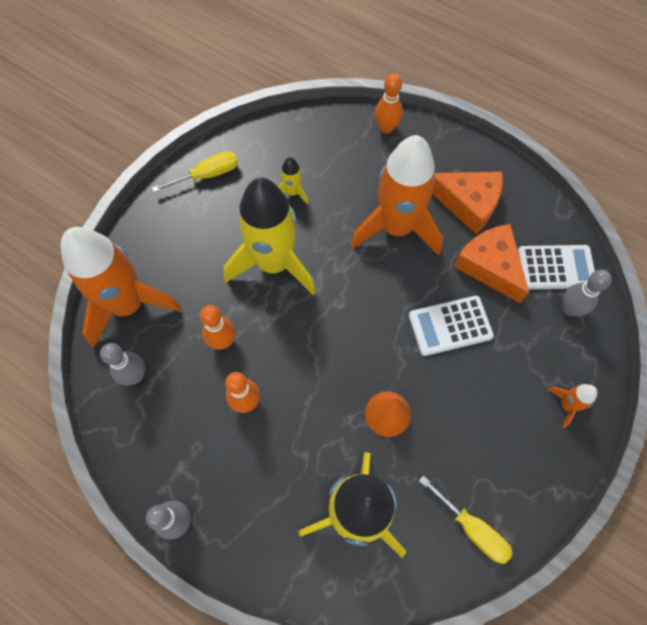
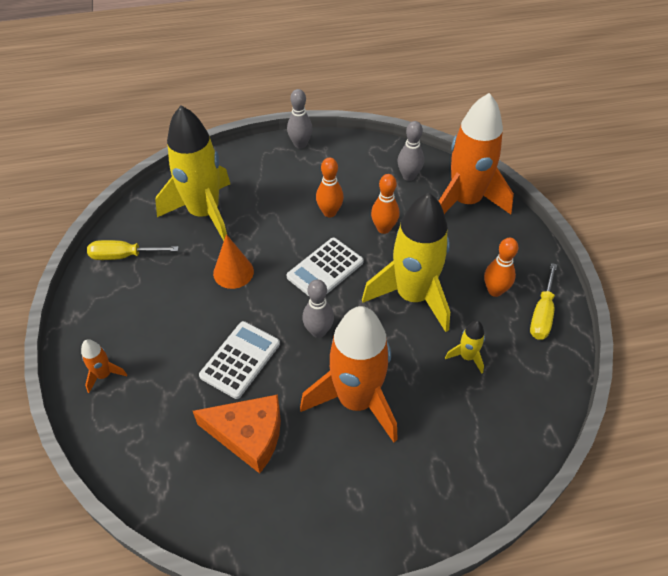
camera: 135 degrees right, 15 degrees down
orange bowling pin [375,73,403,134] -> orange bowling pin moved to [484,238,518,297]
orange cheese [432,172,503,234] -> none
white calculator [518,245,595,290] -> white calculator moved to [287,238,364,296]
grey bowling pin [562,270,612,316] -> grey bowling pin moved to [302,279,334,338]

